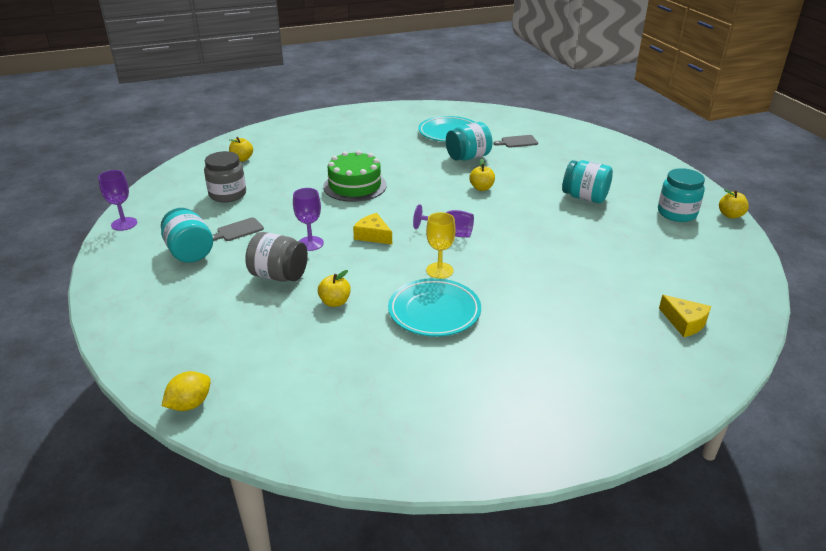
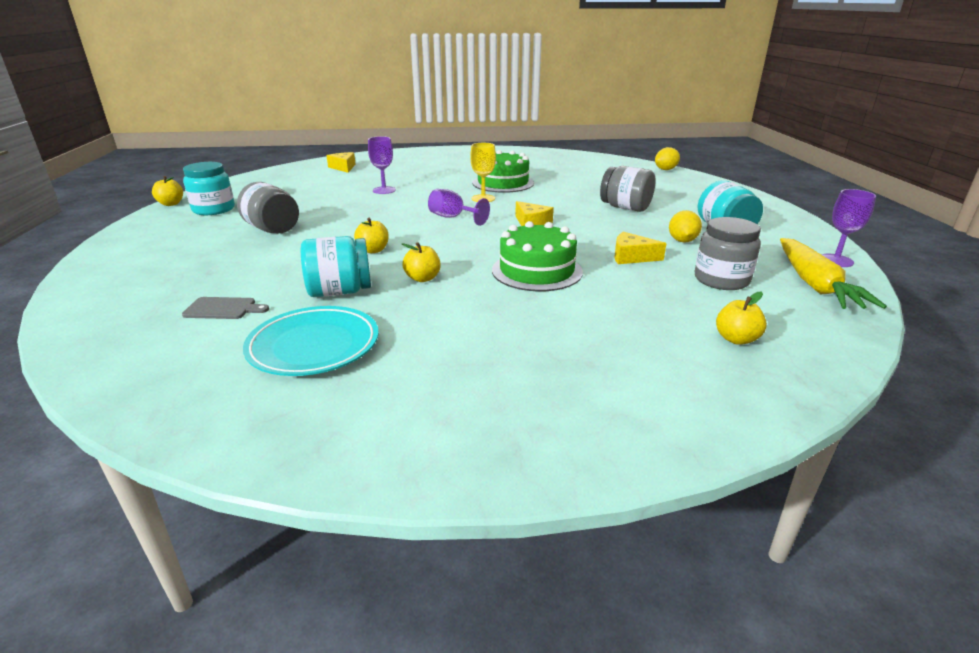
camera: 165 degrees left, 5 degrees down
grey cutting board [213,217,264,241] -> yellow lemon [669,210,702,242]
purple goblet [293,188,324,251] -> purple goblet moved to [368,136,396,194]
yellow apple [318,270,351,307] -> yellow apple moved to [402,242,441,282]
turquoise plate [388,278,481,337] -> green cake [472,150,534,193]
turquoise jar [562,160,613,203] -> grey jar [237,182,299,233]
none -> yellow cheese [614,232,667,264]
none -> yellow carrot [780,238,887,309]

